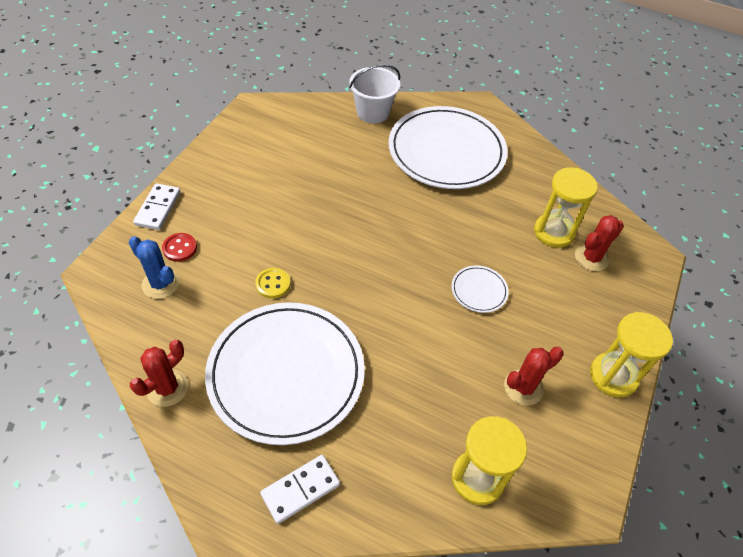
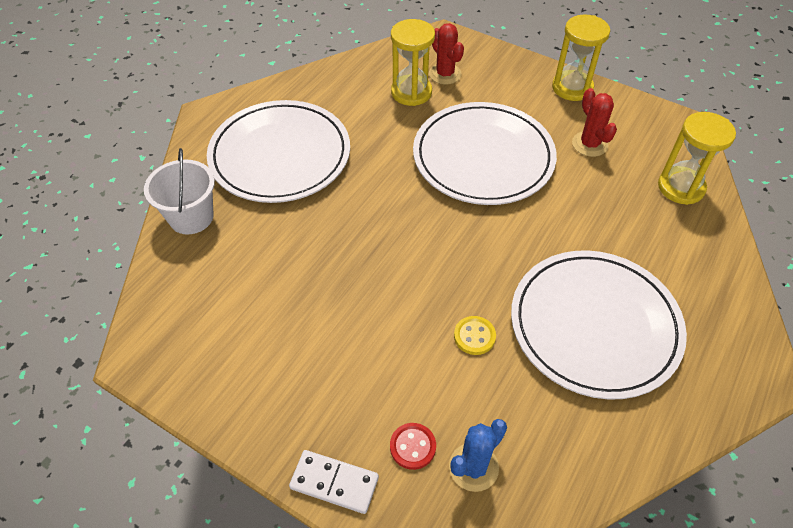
camera: 80 degrees left, 0 degrees up
red cactus [130,340,188,407] -> none
white domino [260,455,340,524] -> none
white plate [451,265,509,313] -> white plate [413,102,557,205], size x2.45

